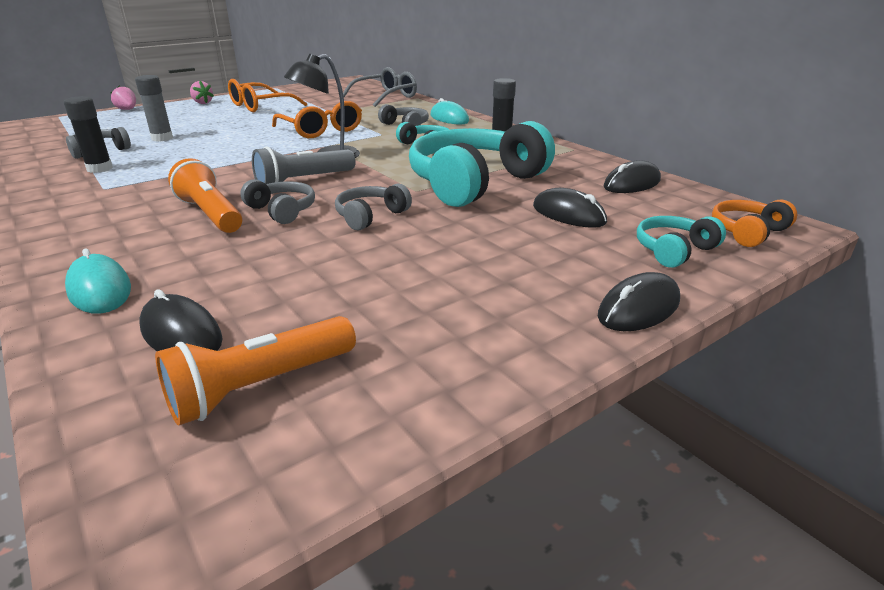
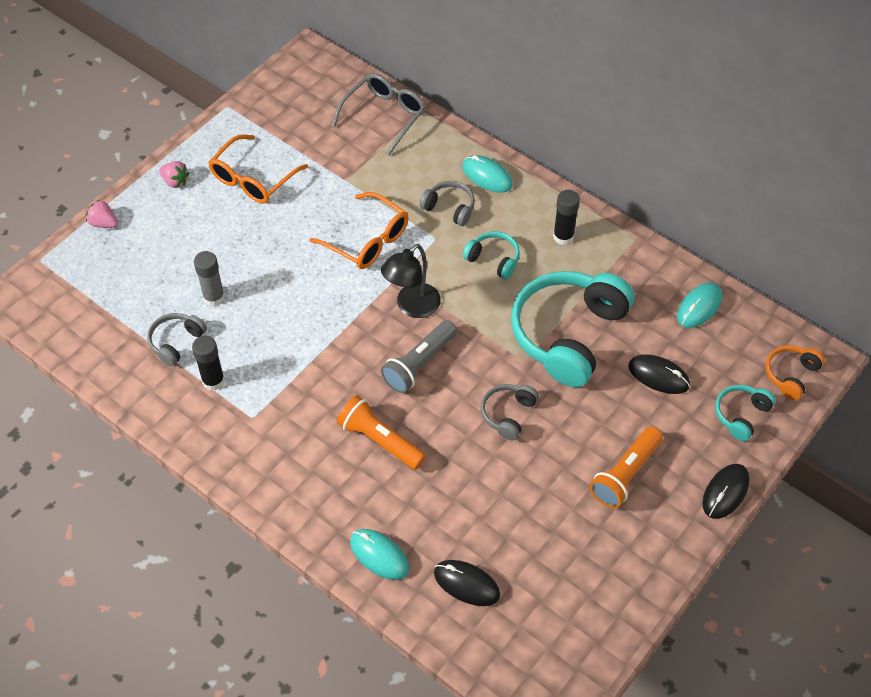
camera: 15 degrees left, 25 degrees up
orange flashlight [155,316,356,425] -> orange flashlight moved to [590,426,663,508]
grey headphones [240,179,315,224] -> none
black mouse [603,161,661,193] -> turquoise mouse [677,283,722,328]

